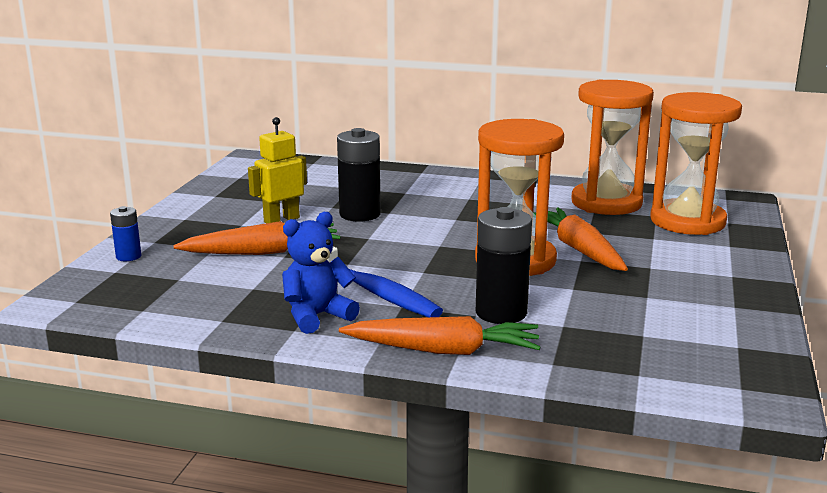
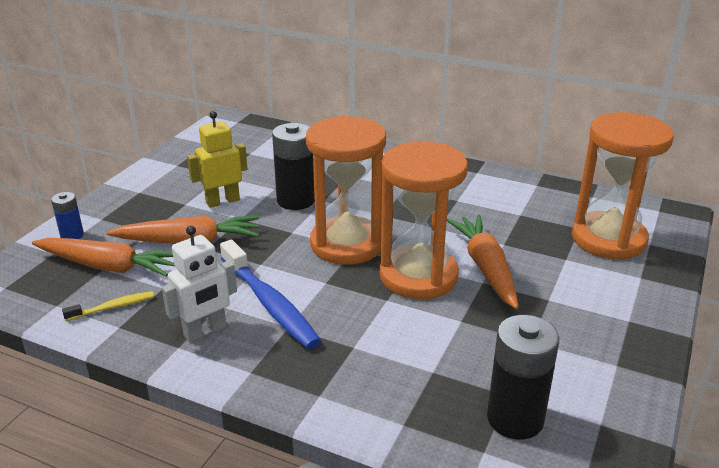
camera: 10 degrees right, 10 degrees up
blue teddy bear [282,212,360,334] -> white robot [162,226,237,343]
orange carrot [339,316,541,355] -> orange carrot moved to [32,238,175,277]
black battery [475,207,532,324] -> black battery moved to [487,315,559,440]
orange hourglass [571,80,654,215] -> orange hourglass moved to [306,116,386,265]
none -> yellow toothbrush [62,291,154,321]

